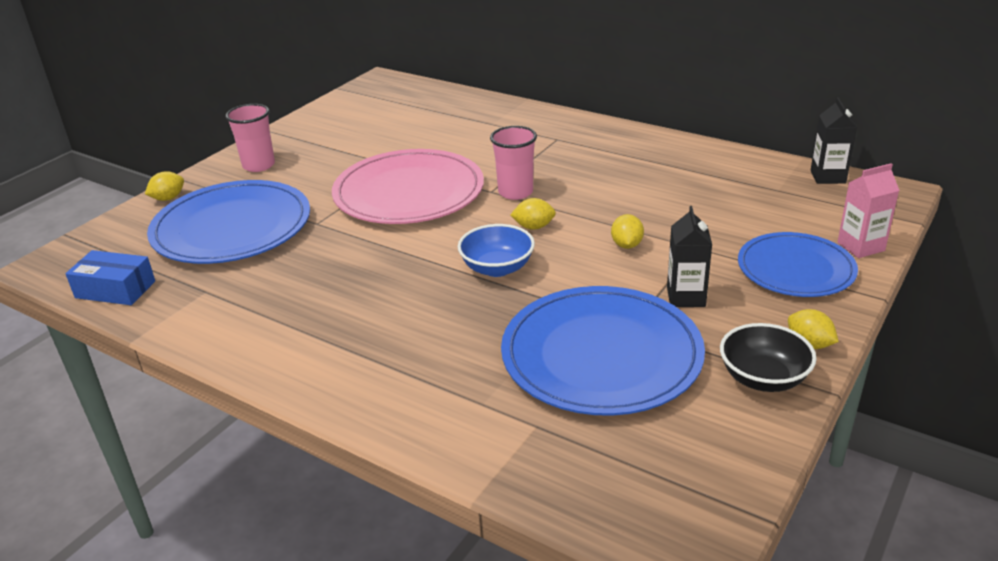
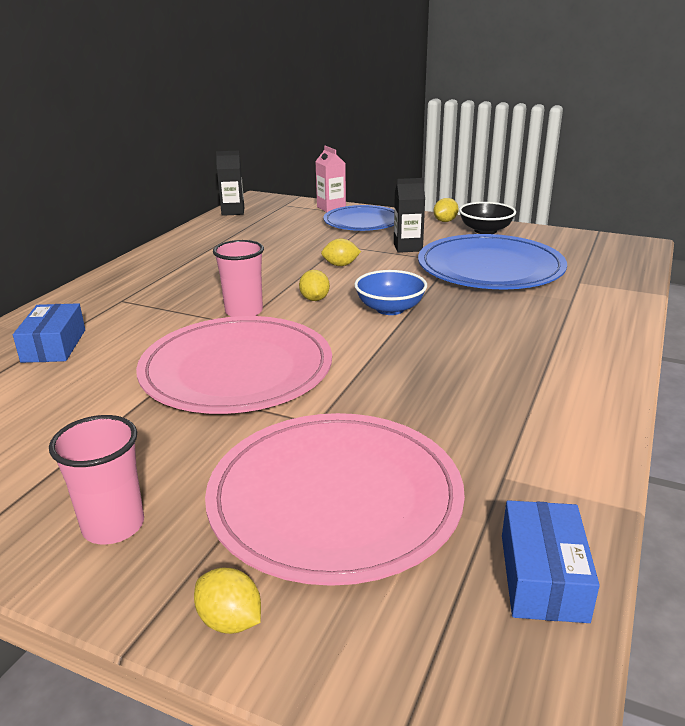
camera: 100 degrees left, 5 degrees down
blue plate [147,180,310,264] -> pink plate [205,413,465,586]
none -> blue box [13,303,85,363]

